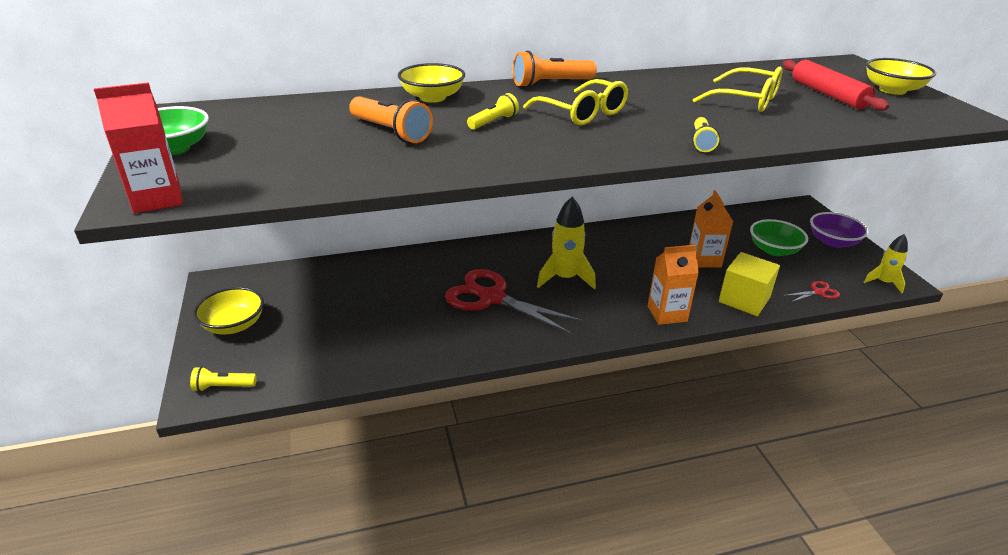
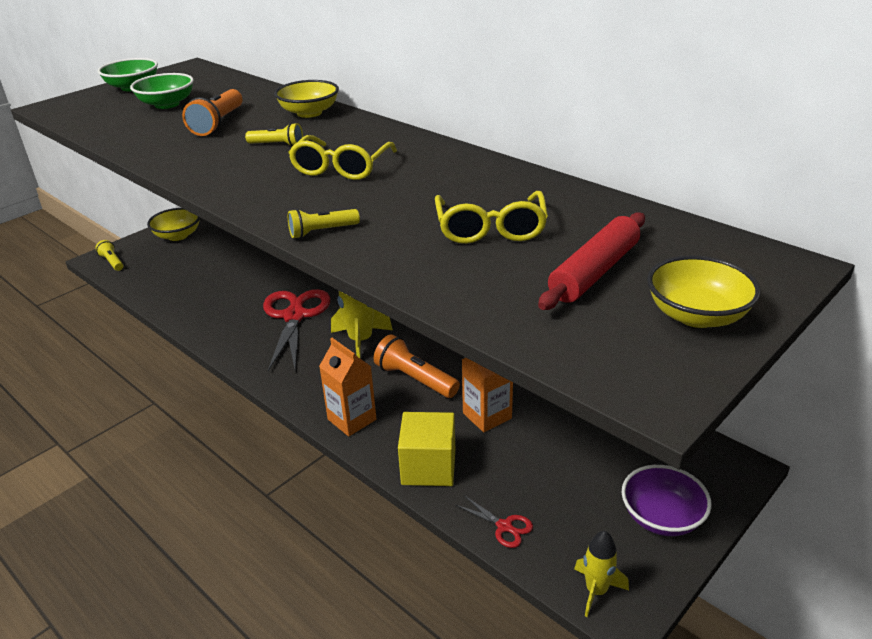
camera: 60 degrees right, 0 degrees up
red carton [94,82,183,214] -> none
orange flashlight [513,51,597,88] -> orange flashlight moved to [374,334,460,398]
green bowl [750,219,808,256] -> green bowl moved to [130,73,194,109]

